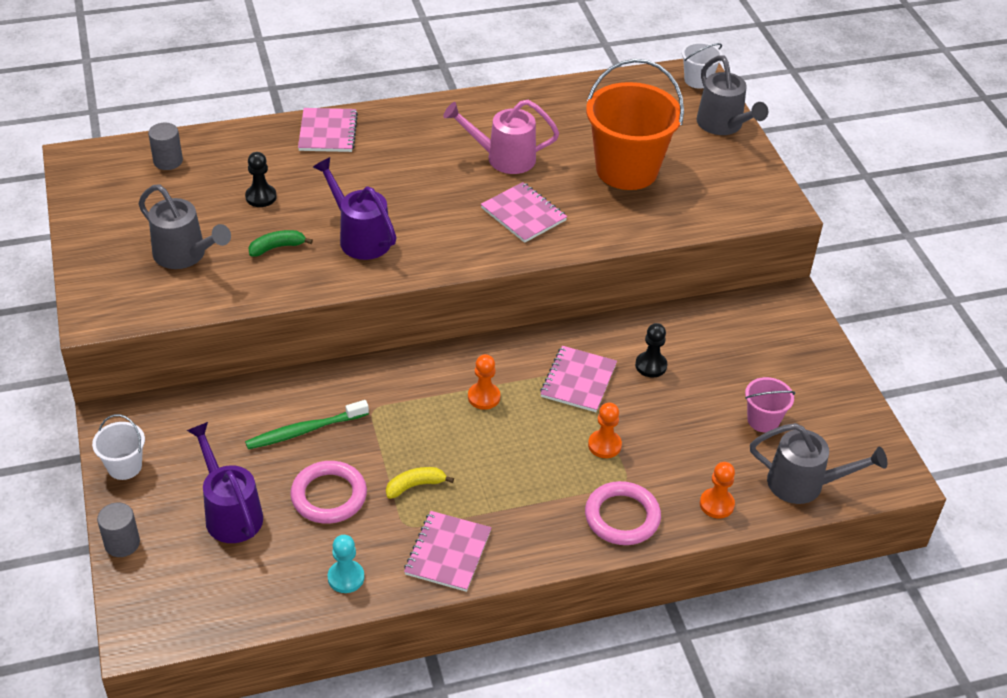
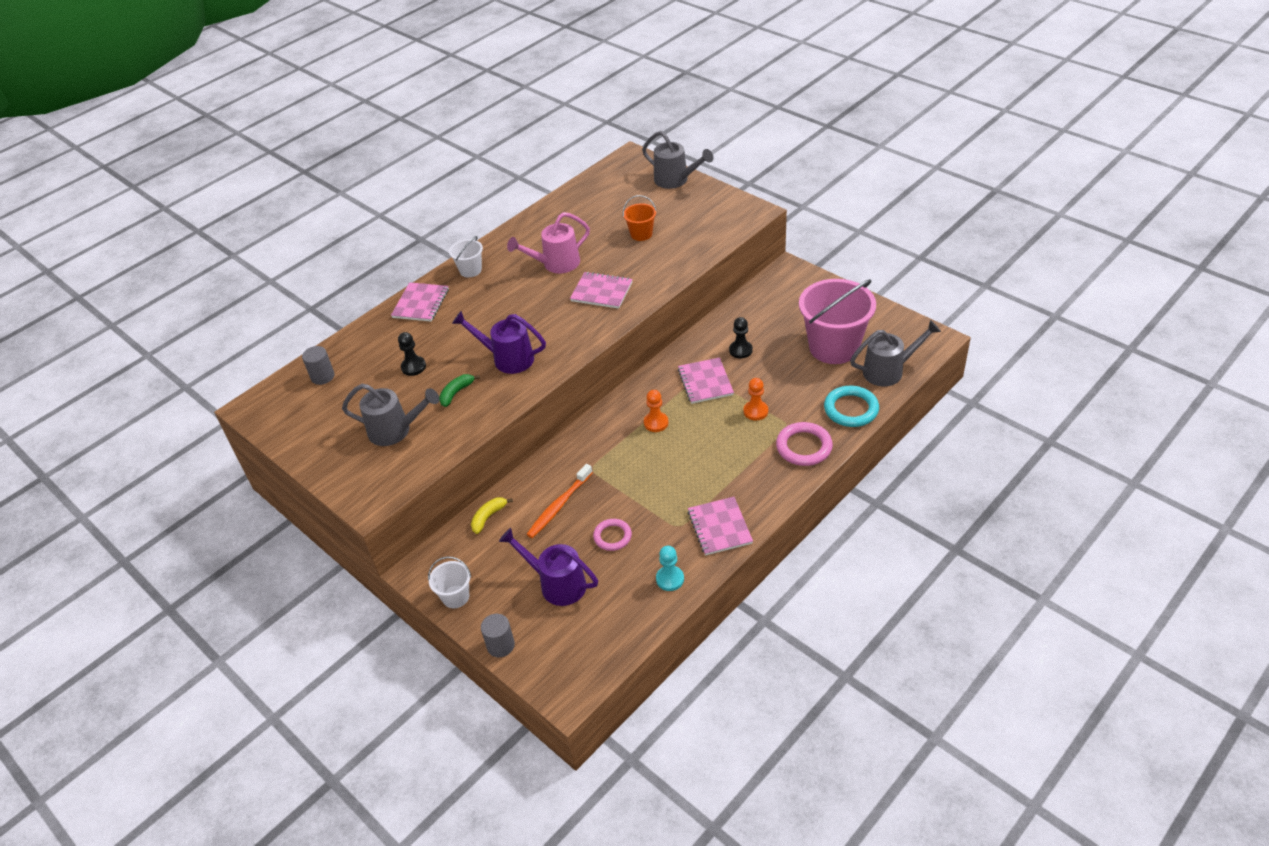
camera: 25 degrees left, 0 degrees up
green toothbrush [245,400,369,449] -> orange toothbrush [526,464,593,538]
pink ring [290,461,367,524] -> pink ring [593,519,632,551], size x0.65
pink notebook [298,108,358,152] -> pink notebook turned 45 degrees clockwise [391,282,449,322]
yellow banana [386,467,454,499] -> yellow banana moved to [471,497,513,534]
orange bucket [586,59,684,190] -> orange bucket [623,195,656,241], size x0.47
white bucket [682,42,723,89] -> white bucket moved to [449,236,483,278]
orange pawn [700,462,735,518] -> turquoise ring [824,386,879,427]
pink bucket [745,377,795,433] -> pink bucket [799,279,876,364], size x2.13

